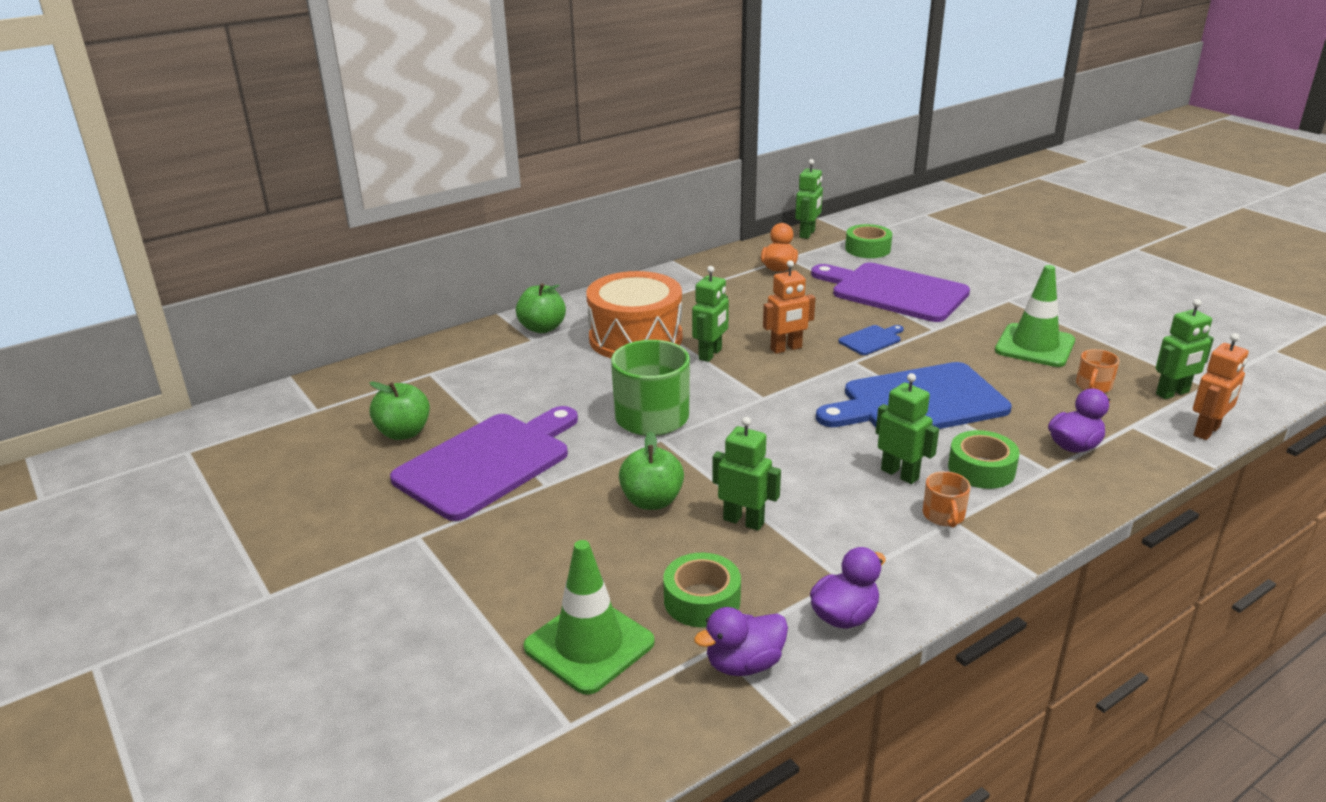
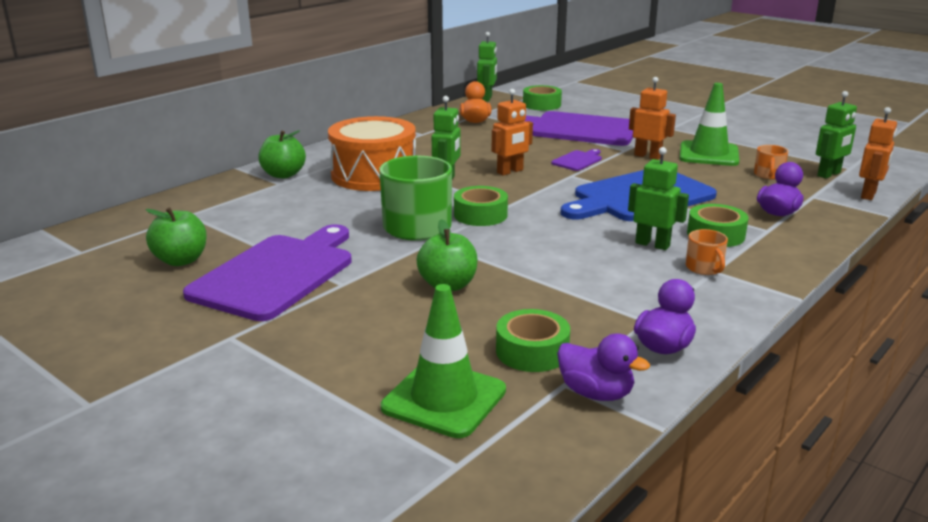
camera: 15 degrees left, 5 degrees down
purple duck [694,607,788,676] -> purple duck turned 105 degrees counterclockwise [557,333,650,401]
green robot [712,417,781,531] -> none
blue cutting board [838,325,904,355] -> purple cutting board [551,149,602,171]
none -> green tape [454,186,508,226]
none -> orange robot [629,77,676,160]

